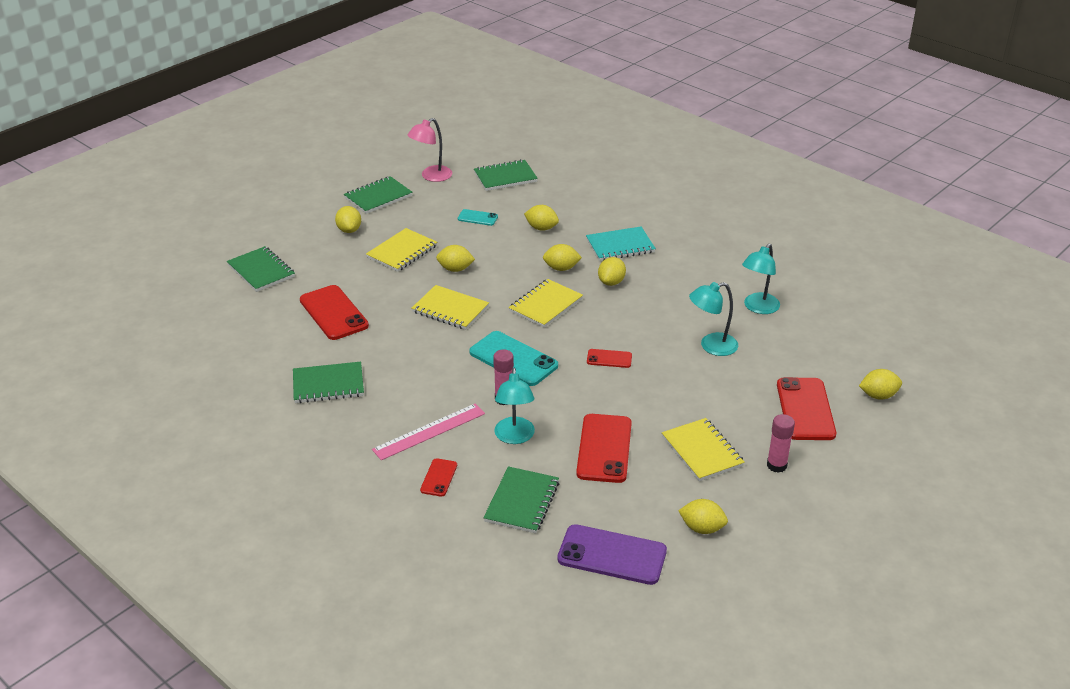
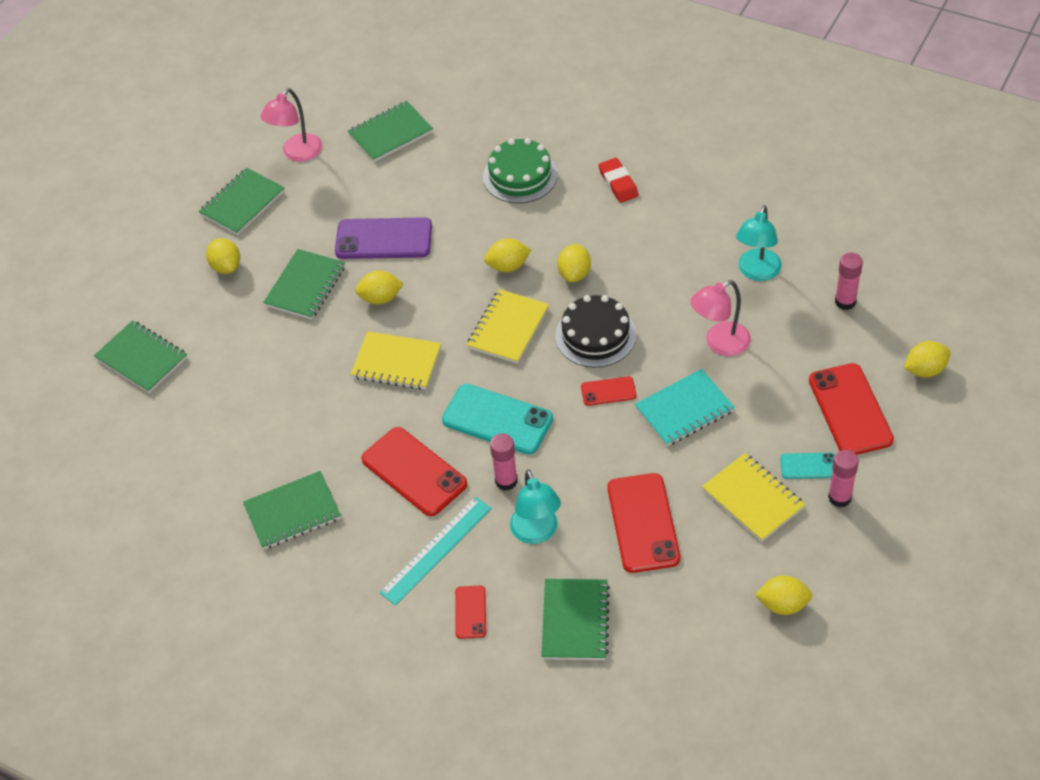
camera: 10 degrees left, 15 degrees up
red phone [300,285,369,340] -> red phone moved to [361,427,467,516]
yellow notebook [366,228,437,272] -> green notebook [263,249,345,320]
pink ruler [372,404,485,460] -> turquoise ruler [379,497,492,605]
turquoise phone [458,209,498,226] -> turquoise phone moved to [780,453,835,479]
yellow lemon [524,205,559,231] -> none
purple phone [557,524,667,585] -> purple phone moved to [335,217,432,259]
turquoise notebook [586,226,656,261] -> turquoise notebook moved to [635,369,735,446]
turquoise lamp [689,282,738,356] -> pink lamp [690,280,751,356]
none -> green cake [483,138,558,203]
none -> black cake [555,295,637,368]
none -> red eraser [599,158,639,203]
none -> pink glue stick [835,252,863,310]

